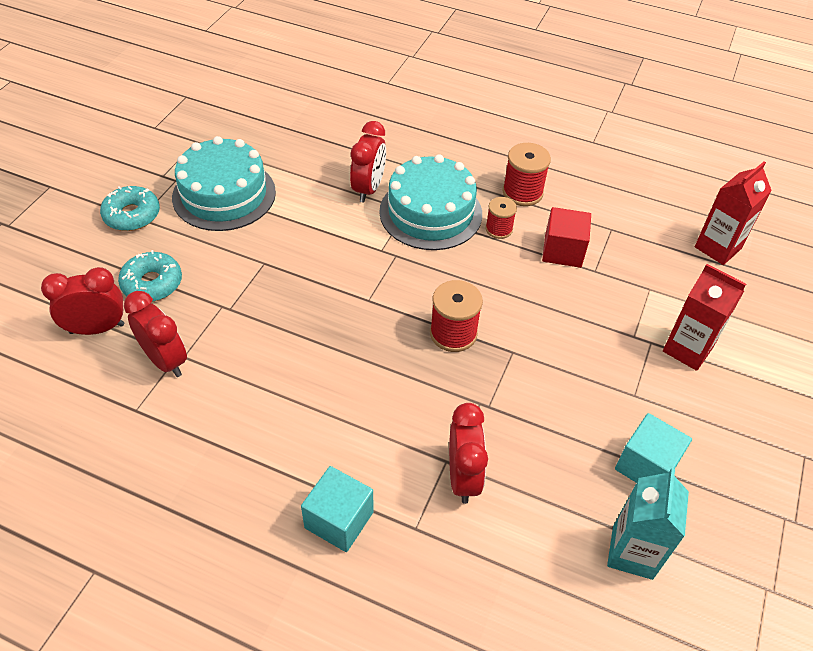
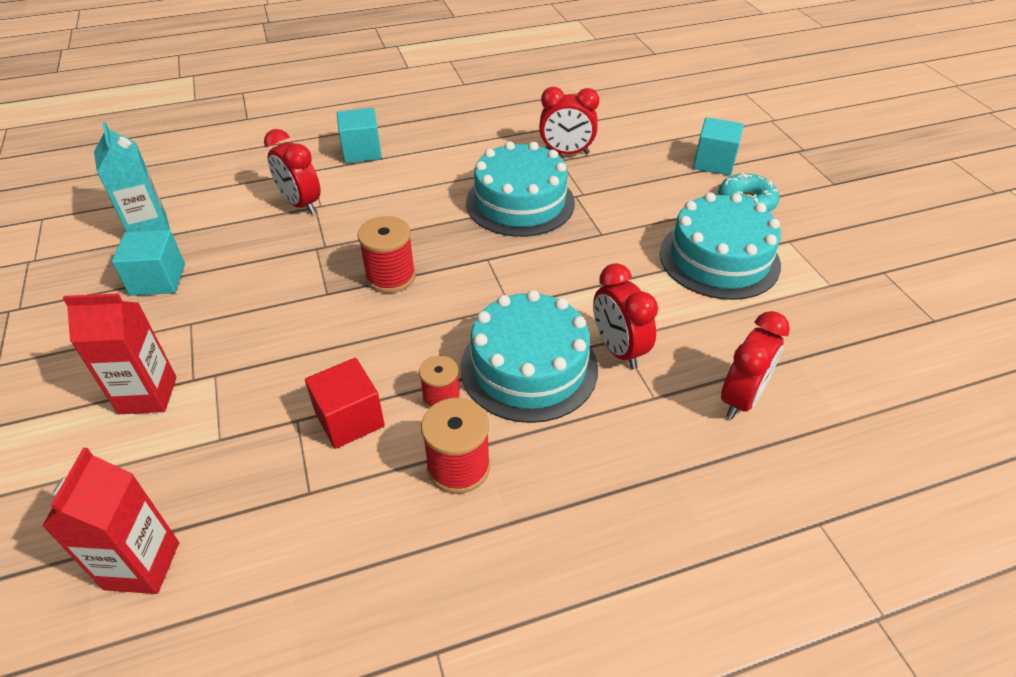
camera: 140 degrees right, 5 degrees down
red clock [41,267,124,335] -> red clock moved to [721,311,790,419]
turquoise donut [118,250,182,302] -> none
none -> turquoise cake [466,141,575,237]
none -> turquoise cube [693,117,744,175]

